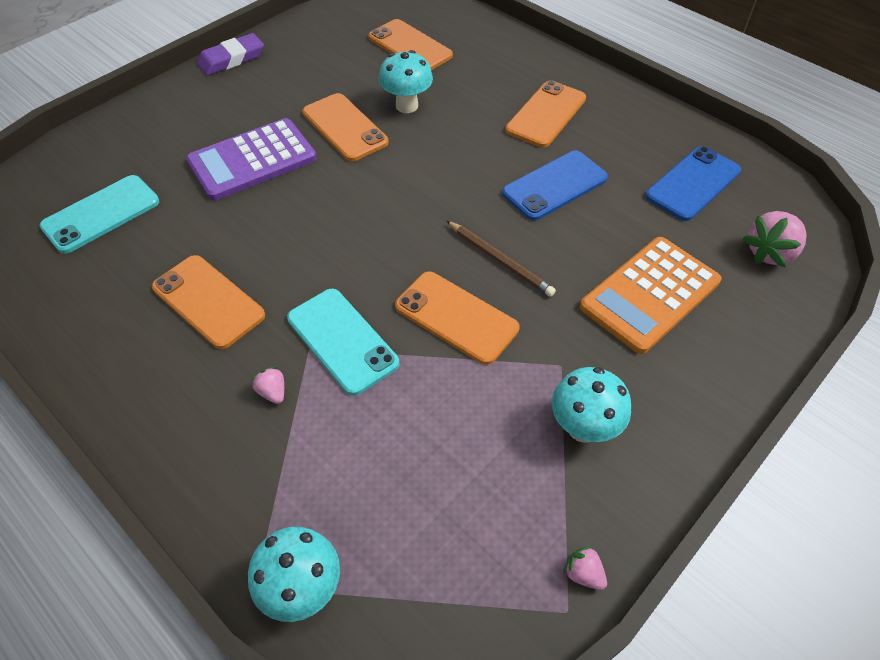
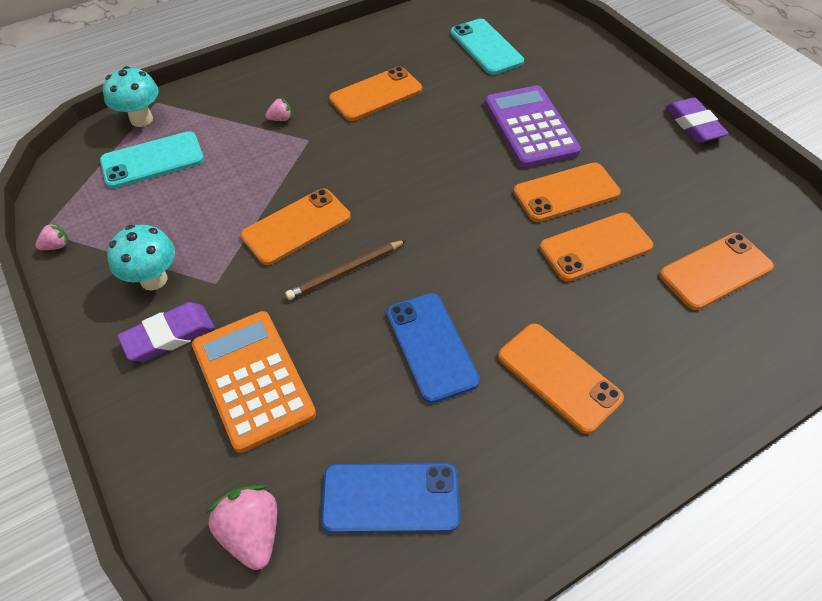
camera: 105 degrees right, 0 degrees up
turquoise phone [287,289,399,396] -> turquoise phone moved to [100,131,204,188]
turquoise mushroom [379,50,433,113] -> orange phone [540,212,653,282]
blue phone [645,146,741,221] -> blue phone turned 60 degrees counterclockwise [321,463,460,533]
none -> purple eraser [117,302,215,362]

